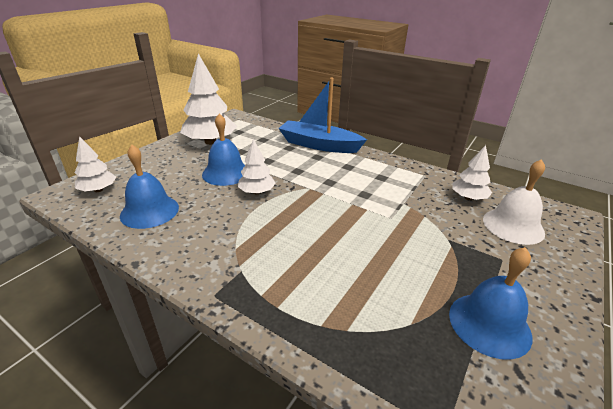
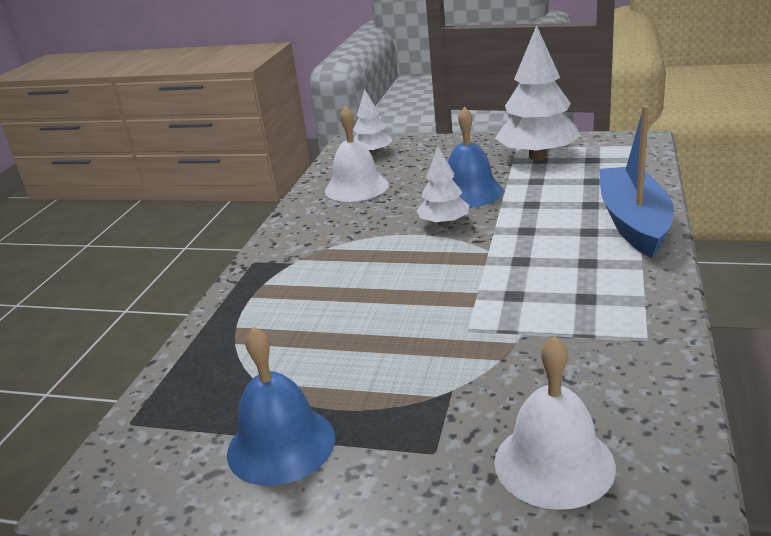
camera: 75 degrees right, 5 degrees down
blue bell [120,145,179,229] -> white bell [325,106,389,202]
white tree [452,145,492,200] -> none

